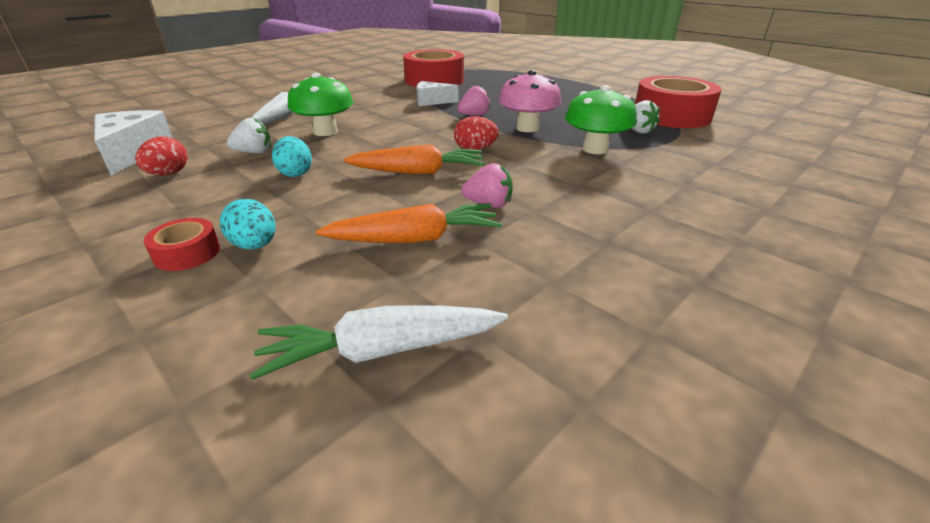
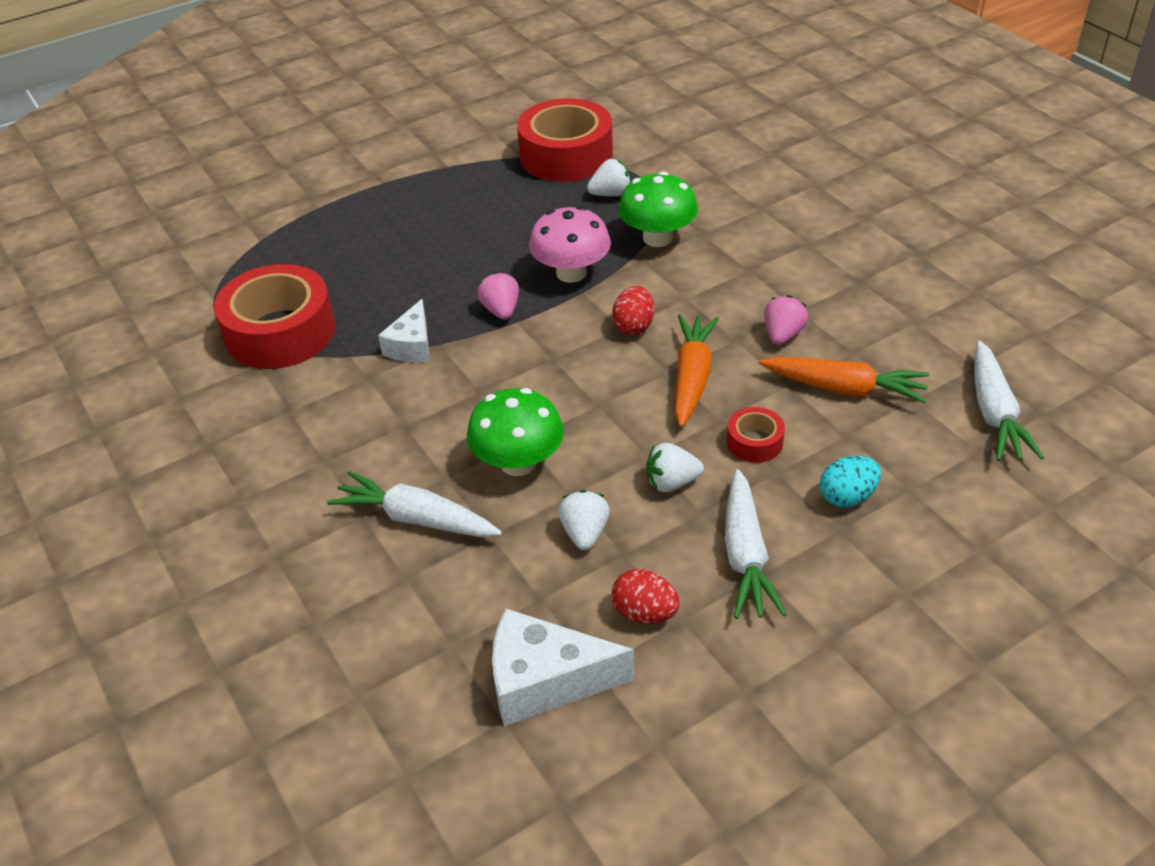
camera: 75 degrees left, 10 degrees up
red tape [144,218,220,271] -> red tape moved to [727,407,785,463]
turquoise egg [272,136,312,177] -> white strawberry [646,443,704,492]
orange carrot [316,203,502,243] -> orange carrot turned 105 degrees clockwise [759,357,929,403]
none -> white carrot [725,469,787,619]

